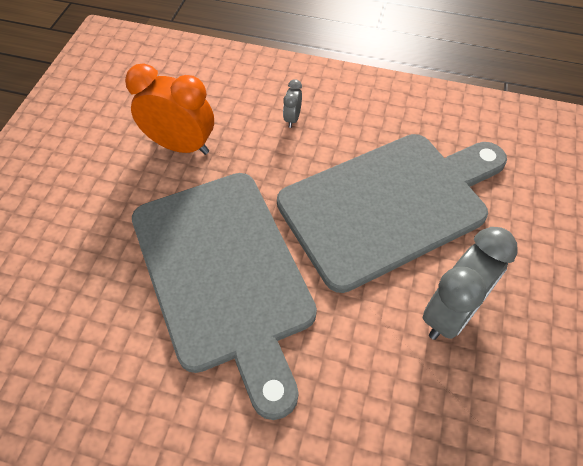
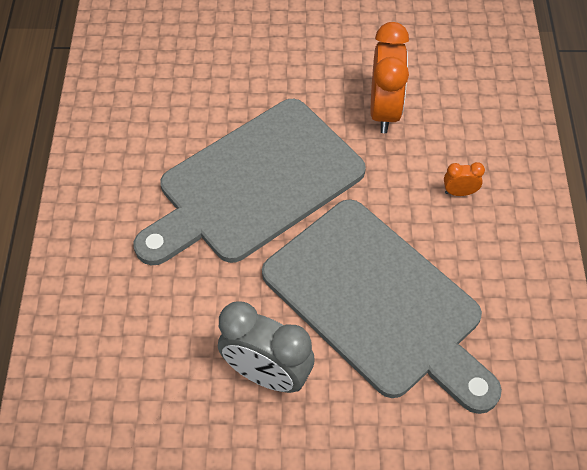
camera: 75 degrees right, 0 degrees up
grey clock [283,79,302,128] -> orange clock [444,162,485,196]

